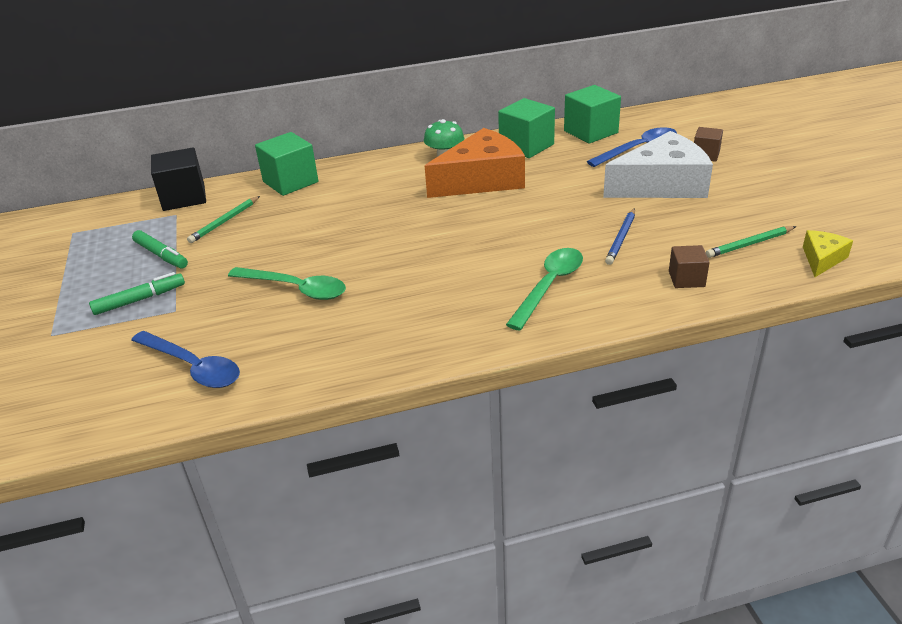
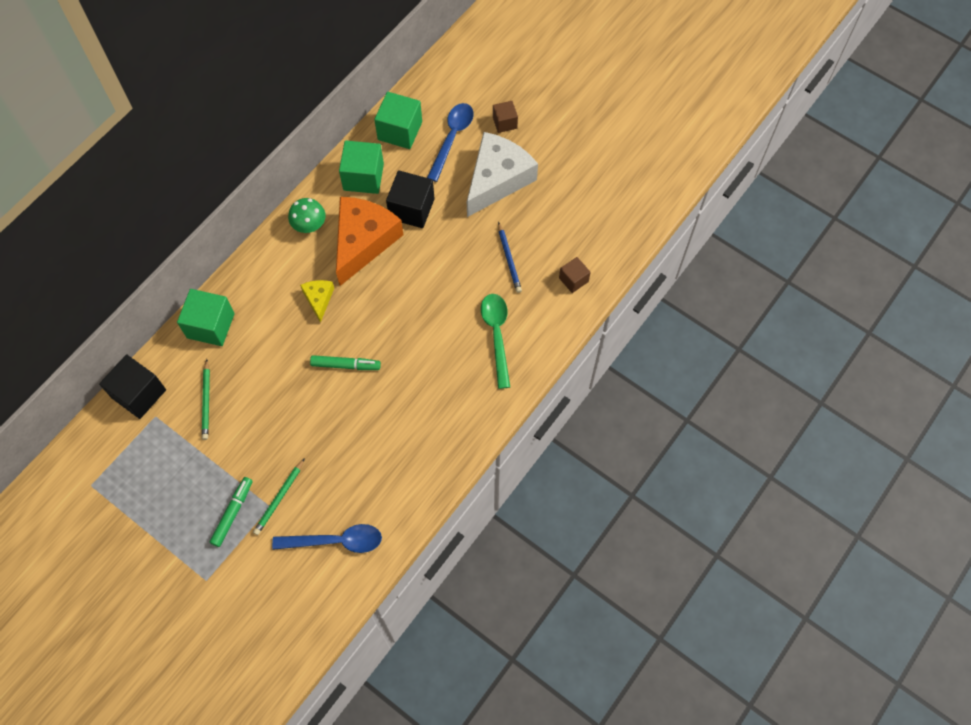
camera: 40 degrees left, 30 degrees up
green marker [132,230,188,268] -> green marker moved to [310,355,381,370]
green spoon [228,267,346,300] -> none
green pencil [706,226,796,258] -> green pencil moved to [253,458,305,535]
yellow cheese [803,230,853,277] -> yellow cheese moved to [300,280,334,323]
none -> black cube [386,170,434,228]

